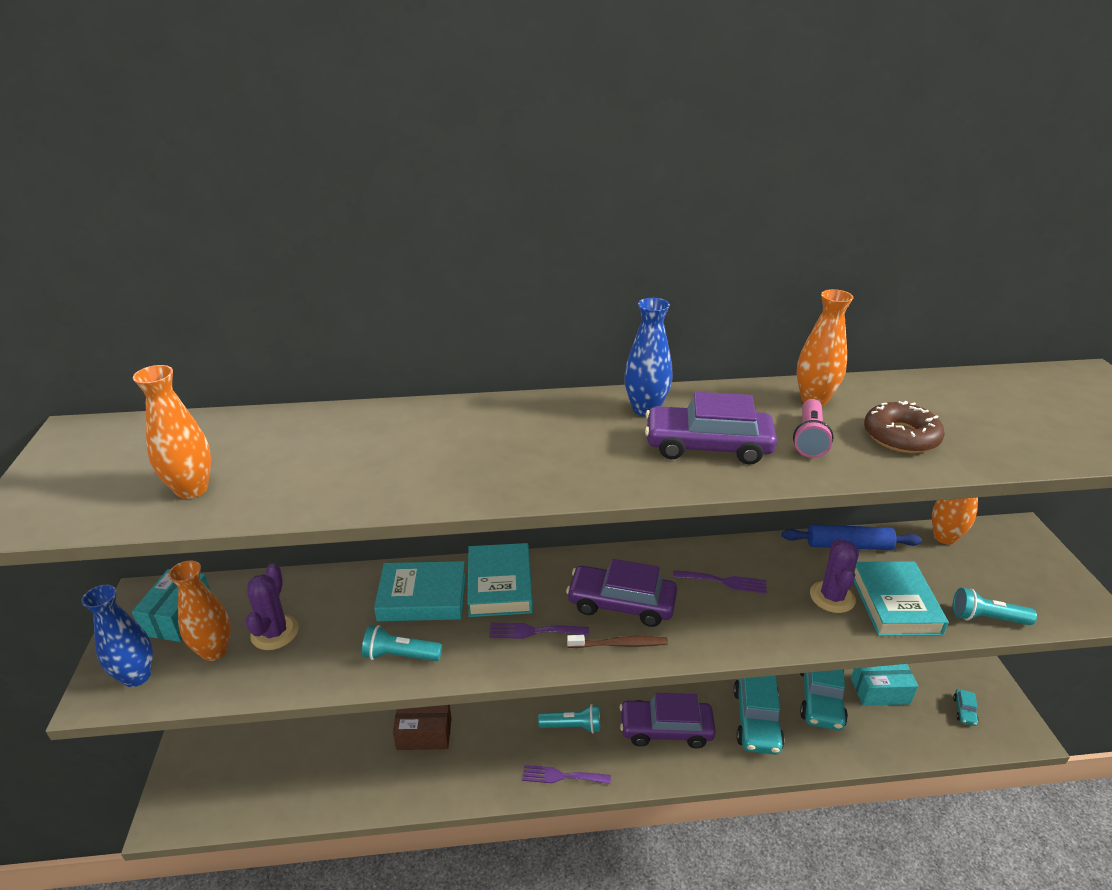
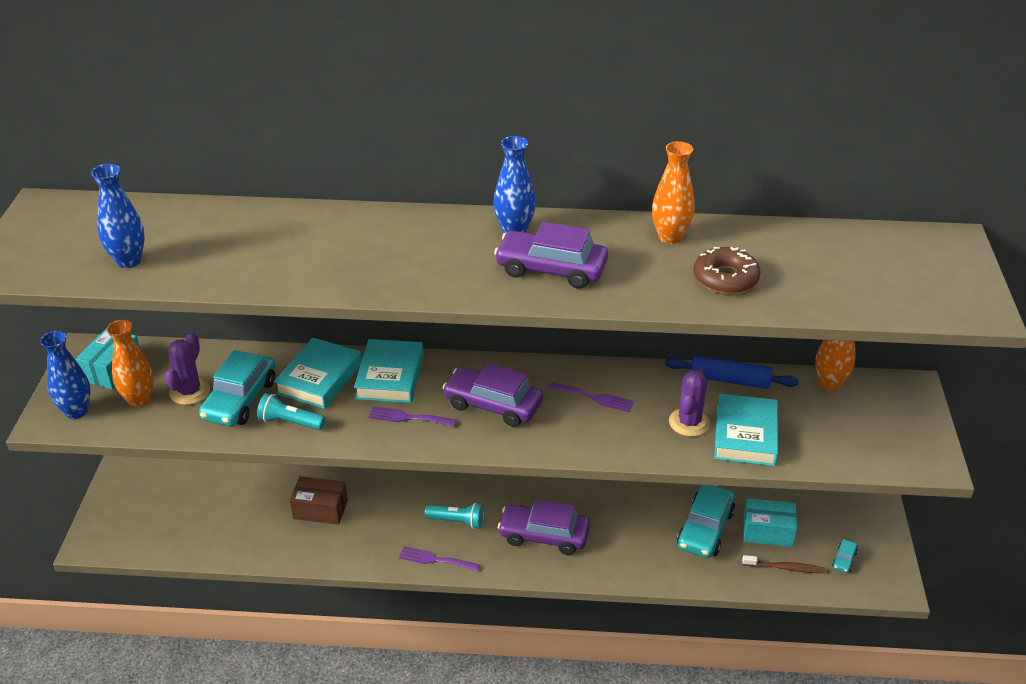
camera: 10 degrees right, 5 degrees up
orange vase [133,365,211,499] -> blue vase [91,164,145,268]
turquoise book [374,561,466,621] -> turquoise book turned 75 degrees counterclockwise [274,338,362,409]
brown toothbrush [567,635,668,648] -> brown toothbrush moved to [742,555,826,573]
turquoise car [733,676,785,755] -> turquoise car moved to [199,350,275,426]
pink flashlight [793,399,834,458] -> none
turquoise flashlight [953,588,1037,625] -> none

